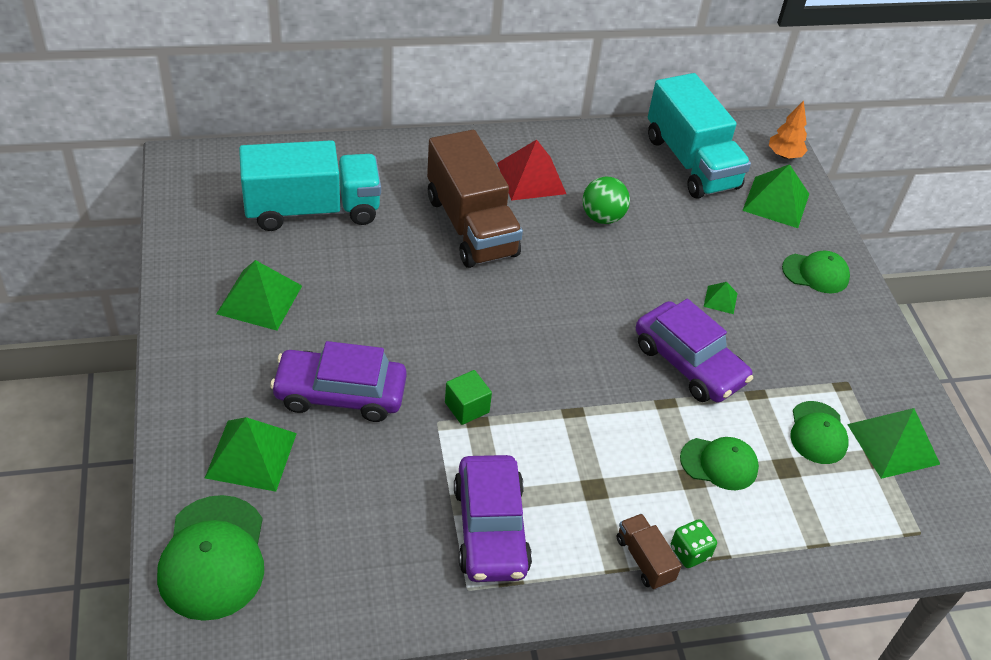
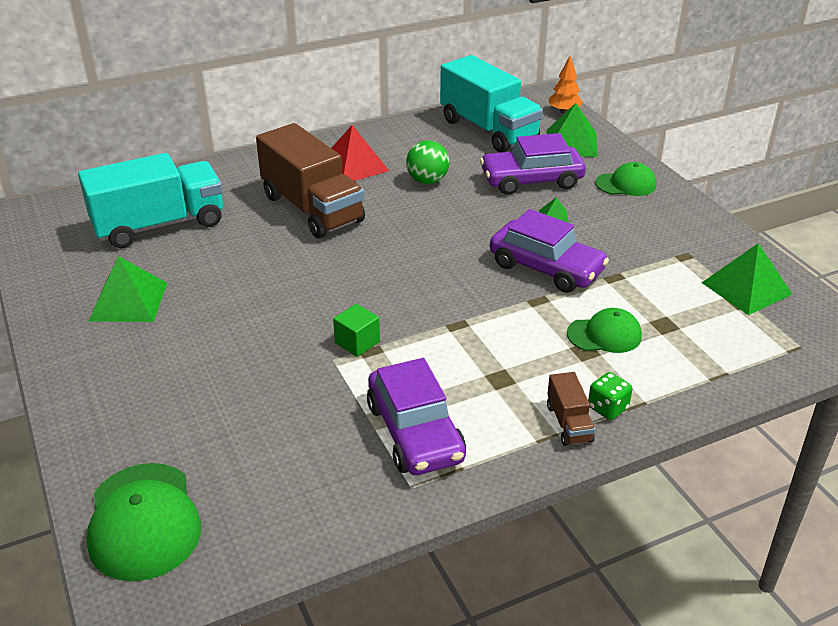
camera: 10 degrees left, 10 degrees down
green pyramid [205,417,297,492] -> none
purple car [270,341,407,422] -> purple car moved to [480,133,586,195]
brown truck [617,514,682,590] -> brown truck turned 150 degrees counterclockwise [547,372,595,446]
green cap [790,401,849,464] -> none

